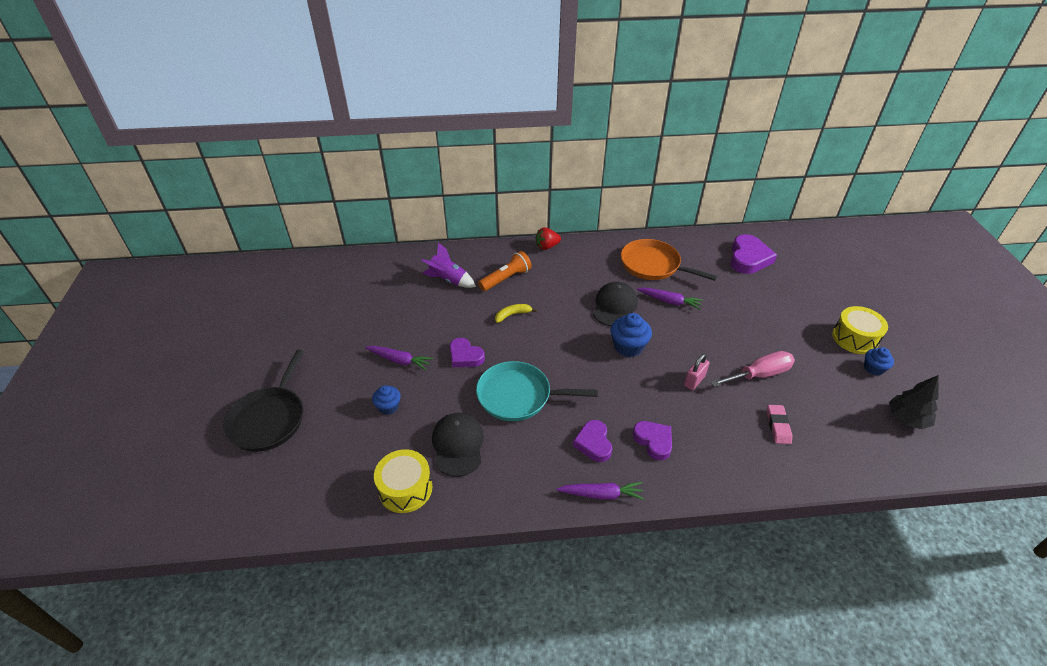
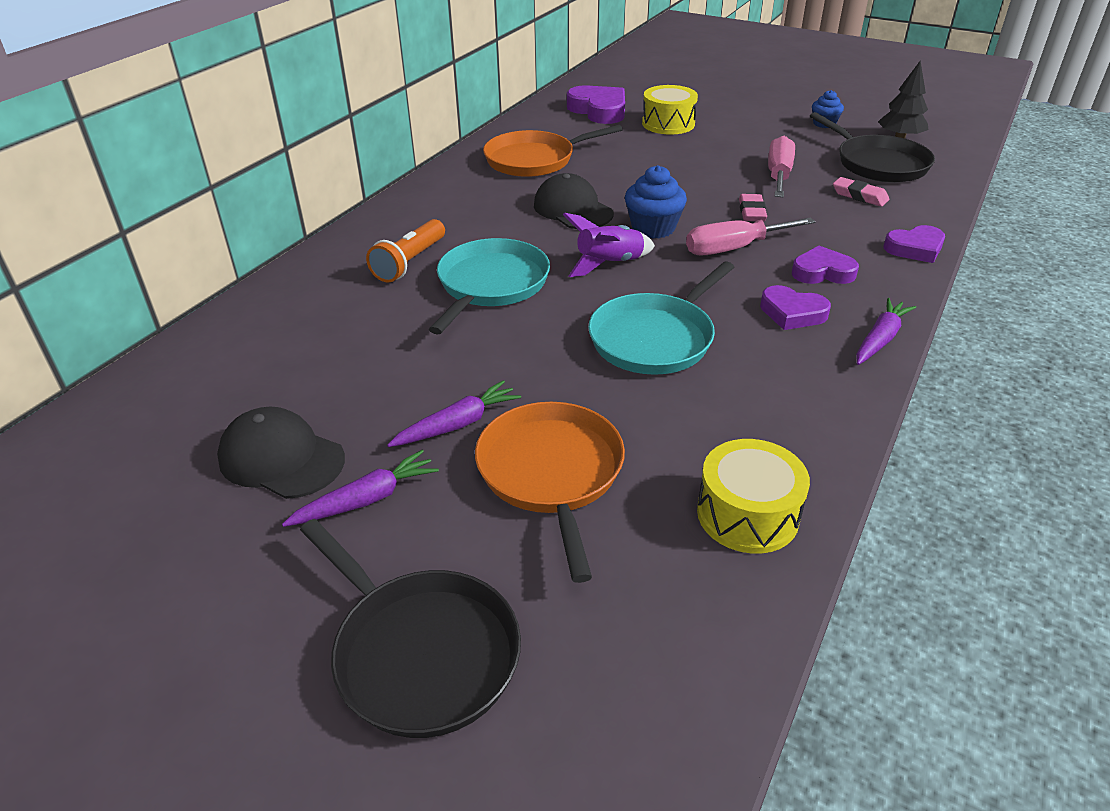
camera: 55 degrees left, 5 degrees down
blue cupcake [372,385,401,415] -> orange pan [475,402,625,583]
purple rocket [421,242,476,288] -> purple rocket moved to [563,213,655,277]
black cap [432,413,484,477] -> black cap moved to [217,407,345,499]
purple heart [450,338,485,367] -> purple heart moved to [884,225,945,263]
orange flashlight [478,251,532,291] -> orange flashlight turned 150 degrees counterclockwise [366,219,445,283]
yellow banana [495,304,537,323] -> turquoise pan [429,238,550,335]
red strawberry [536,227,561,250] -> none
purple carrot [637,288,703,310] -> purple carrot moved to [282,450,439,527]
pink padlock [684,353,710,390] -> pink eraser [739,194,767,221]
yellow drum [832,306,888,354] -> yellow drum moved to [642,85,698,135]
none -> pink screwdriver [686,218,815,255]
none -> black pan [810,112,935,183]

